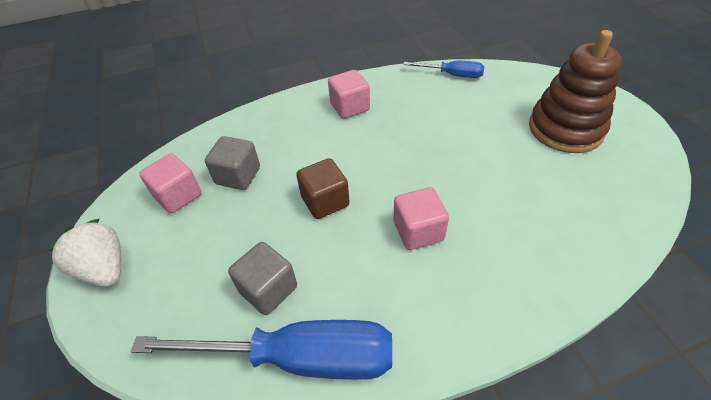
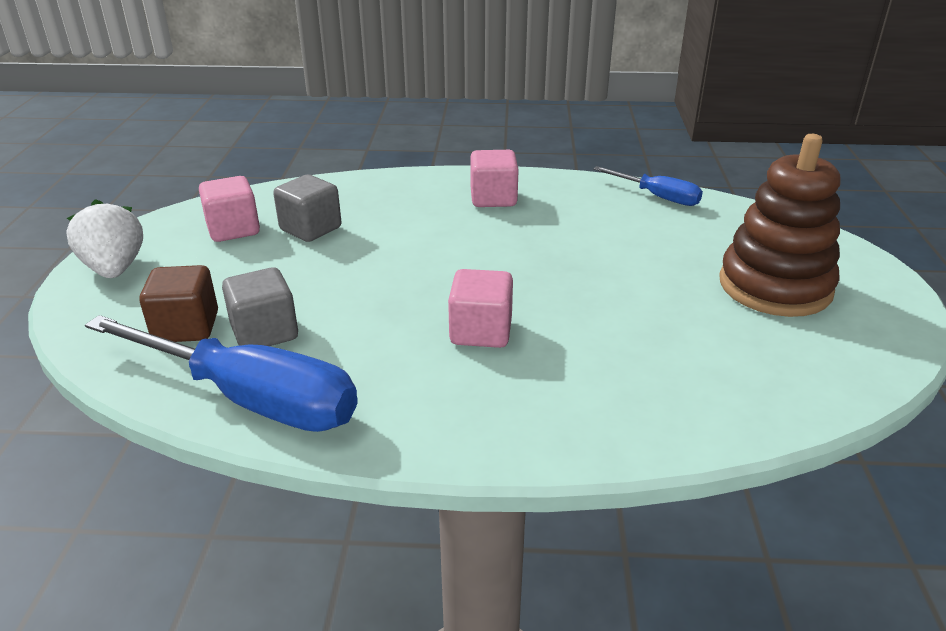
camera: 20 degrees right, 15 degrees down
brown cube [296,158,350,219] -> brown cube moved to [139,265,218,342]

